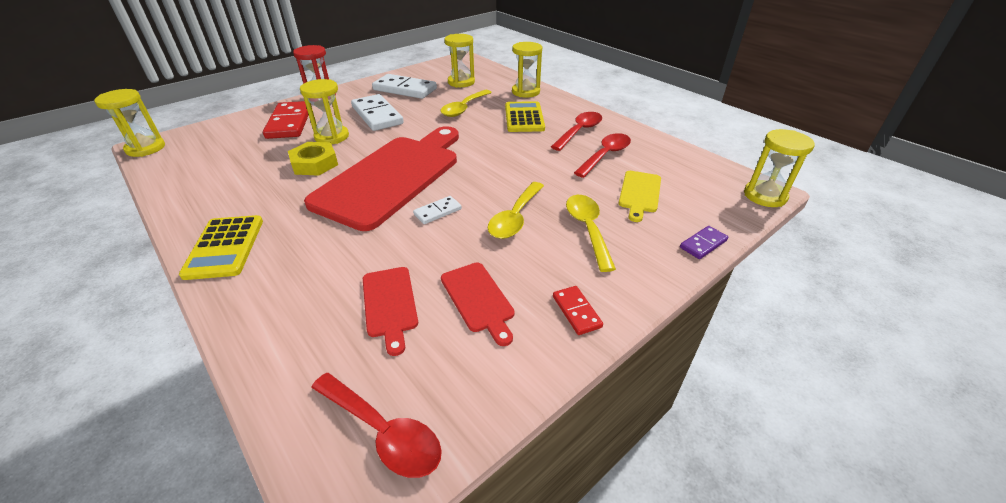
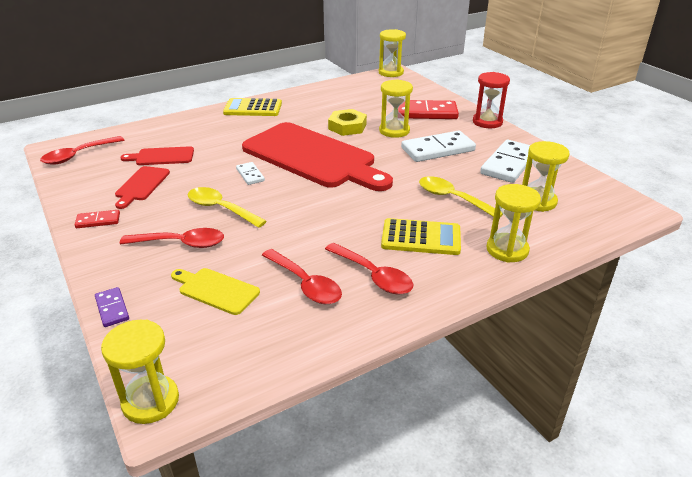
camera: 100 degrees right, 5 degrees down
red cutting board [441,262,515,346] -> red cutting board turned 60 degrees counterclockwise [115,166,170,209]
yellow spoon [566,195,616,272] -> red spoon [120,228,224,248]

